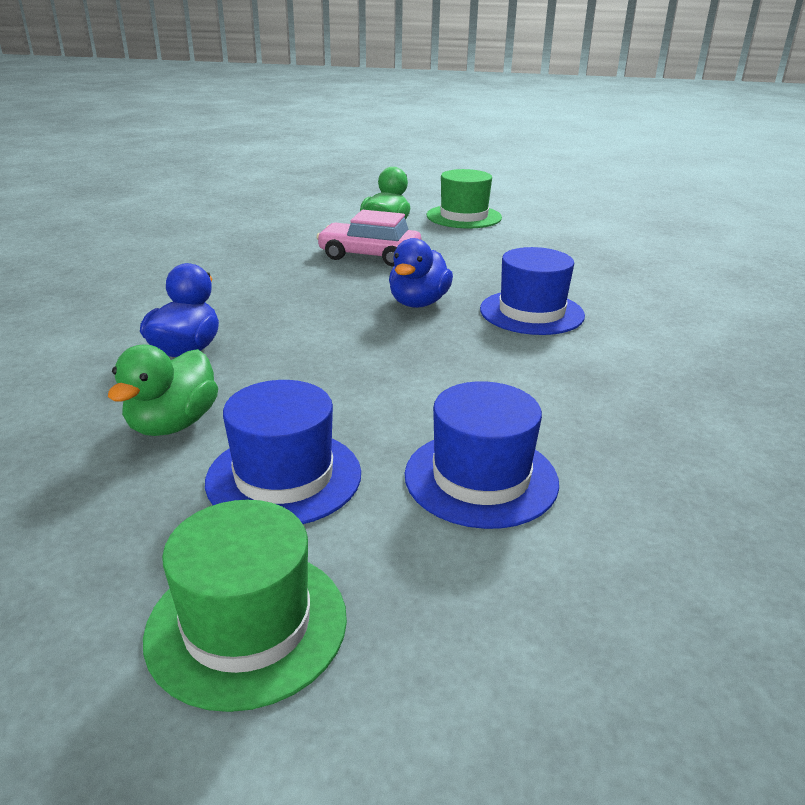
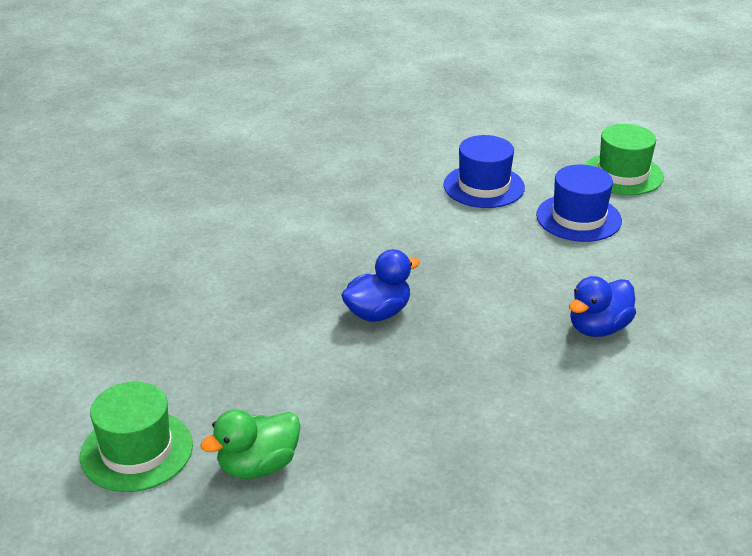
camera: 145 degrees left, 5 degrees up
green duck [108,345,218,436] -> none
pink car [316,210,421,267] -> none
blue hat [480,247,585,335] -> none

